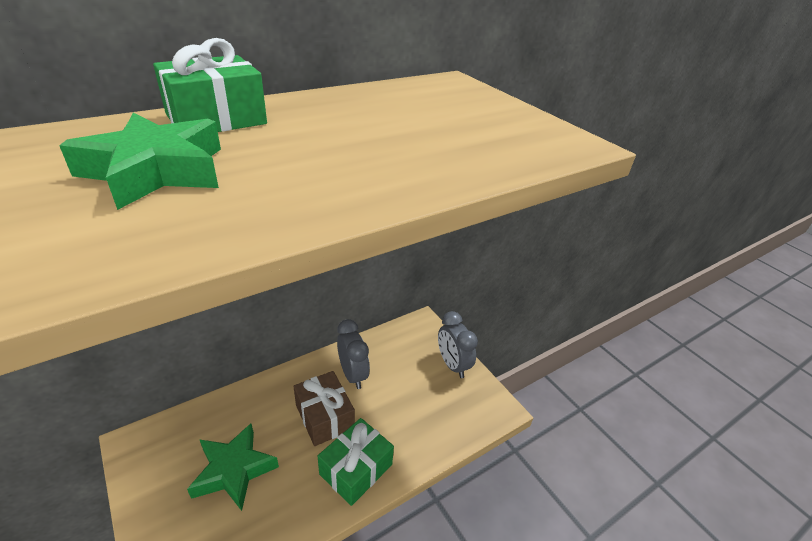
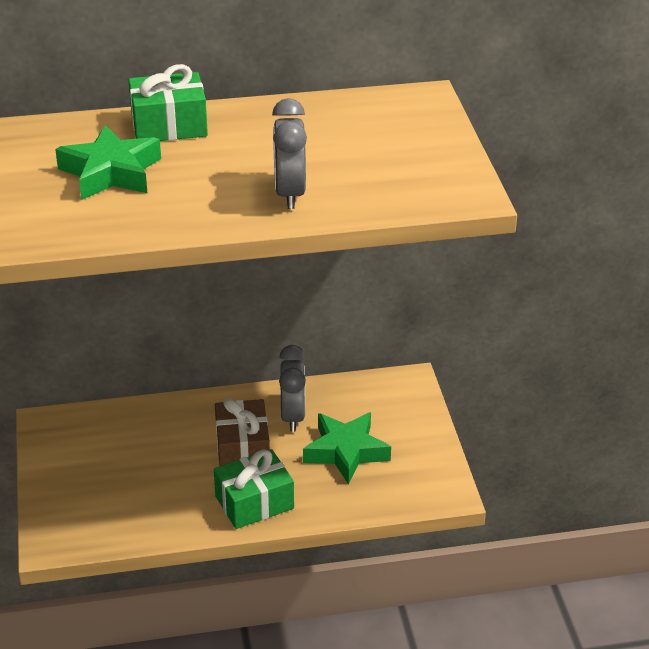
camera: 25 degrees right, 0 degrees up
green star [187,423,279,511] -> green star moved to [303,412,391,484]
grey clock [438,311,478,378] -> grey clock moved to [272,98,307,209]

